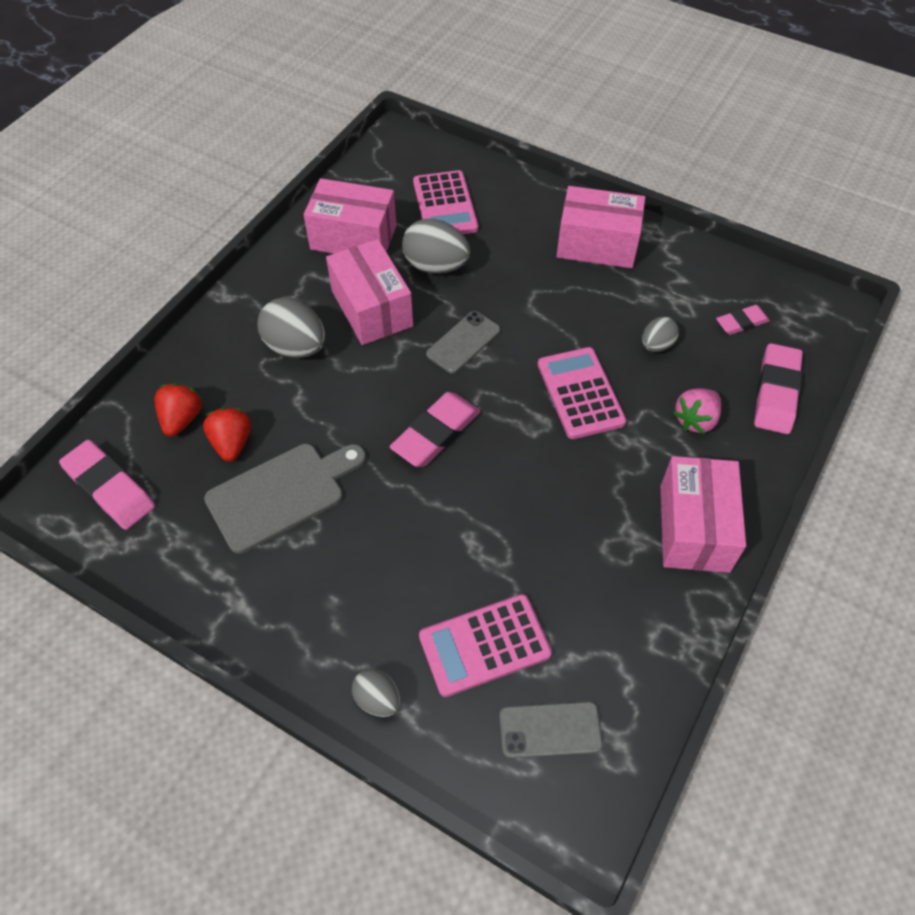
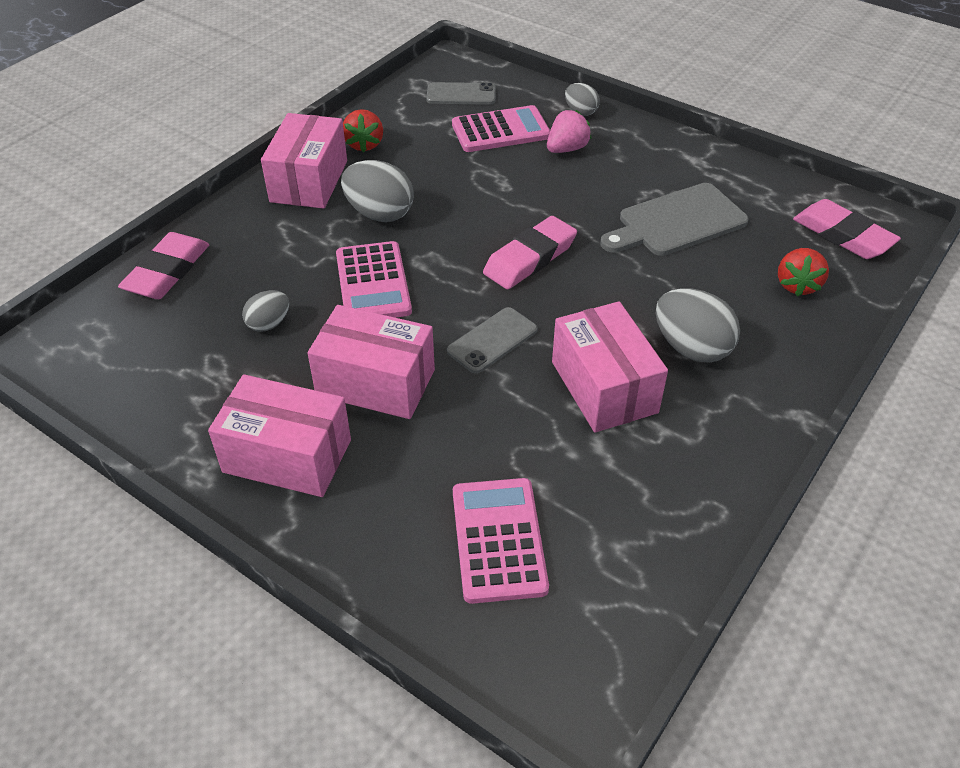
camera: 175 degrees left, 10 degrees down
red strawberry [203,408,251,462] -> red strawberry moved to [343,109,383,152]
pink box [304,178,396,254] -> pink box moved to [308,305,435,419]
grey egg [402,219,470,274] -> grey egg moved to [341,160,414,222]
pink strawberry [673,388,721,434] -> pink strawberry moved to [547,110,592,153]
pink eraser [716,305,770,335] -> none

